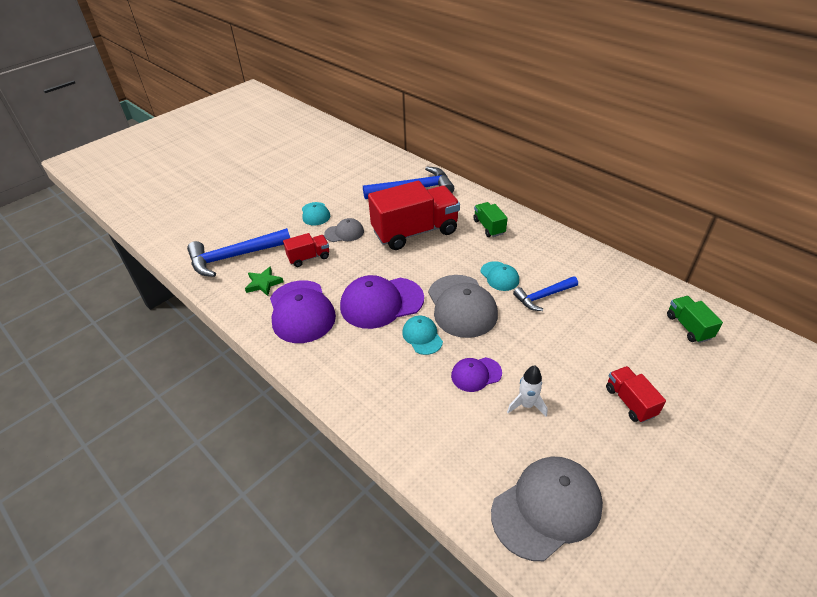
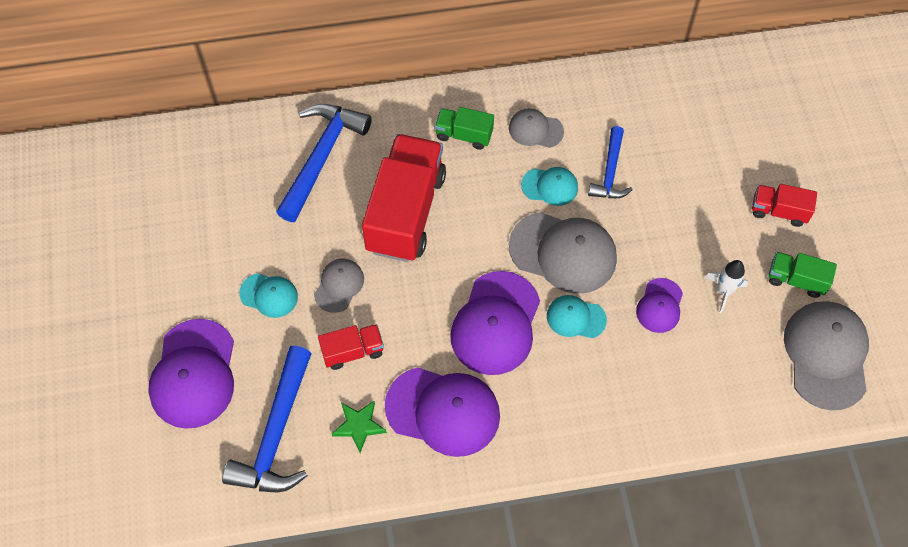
camera: 55 degrees left, 20 degrees up
red truck [283,233,329,267] -> red truck turned 60 degrees clockwise [318,324,384,370]
green truck [667,296,723,343] -> green truck moved to [769,252,837,298]
none -> purple cap [148,319,234,429]
none -> grey cap [509,108,564,148]

